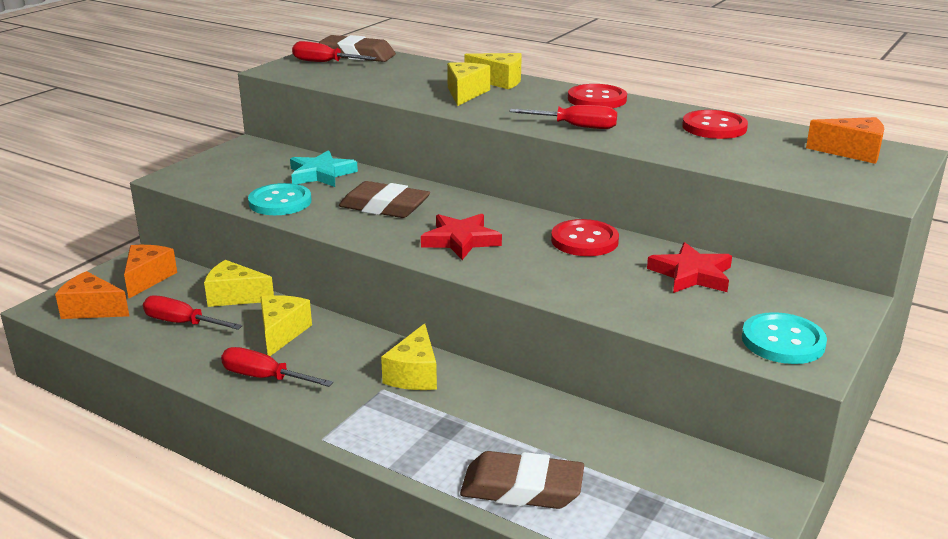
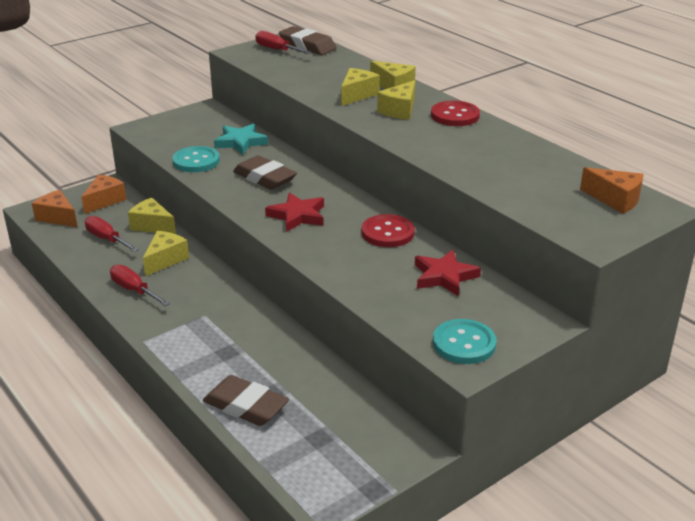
camera: 20 degrees right, 5 degrees up
yellow cheese [381,323,437,390] -> yellow cheese moved to [377,80,415,120]
red screwdriver [509,105,617,129] -> none
red button [682,110,748,139] -> none

